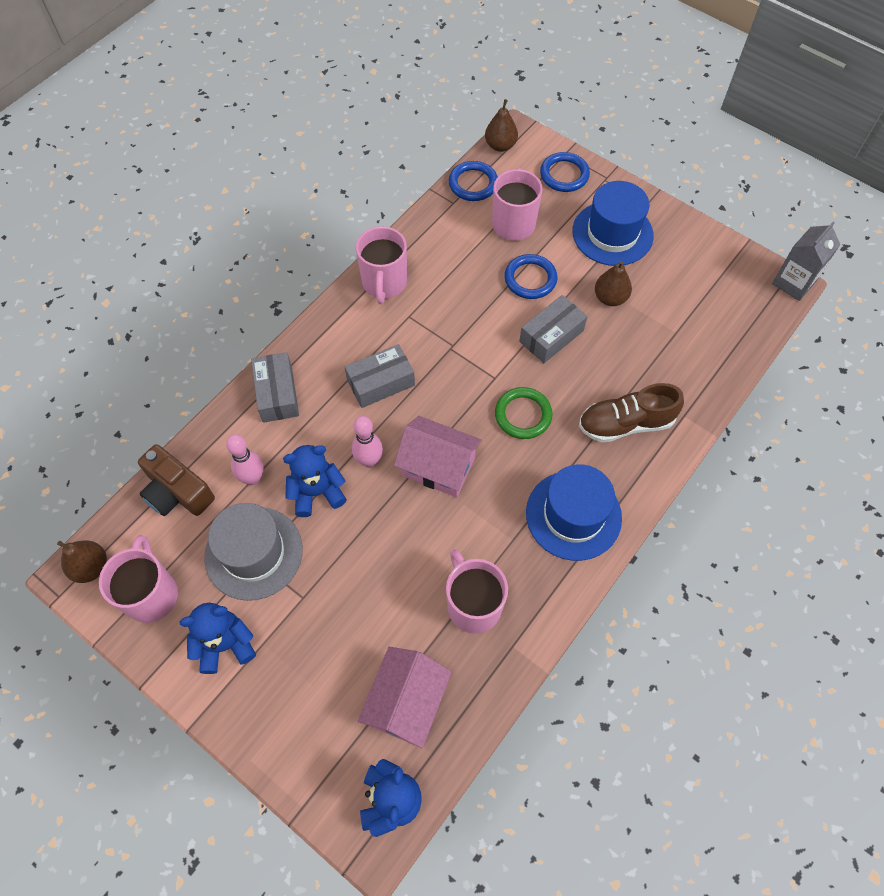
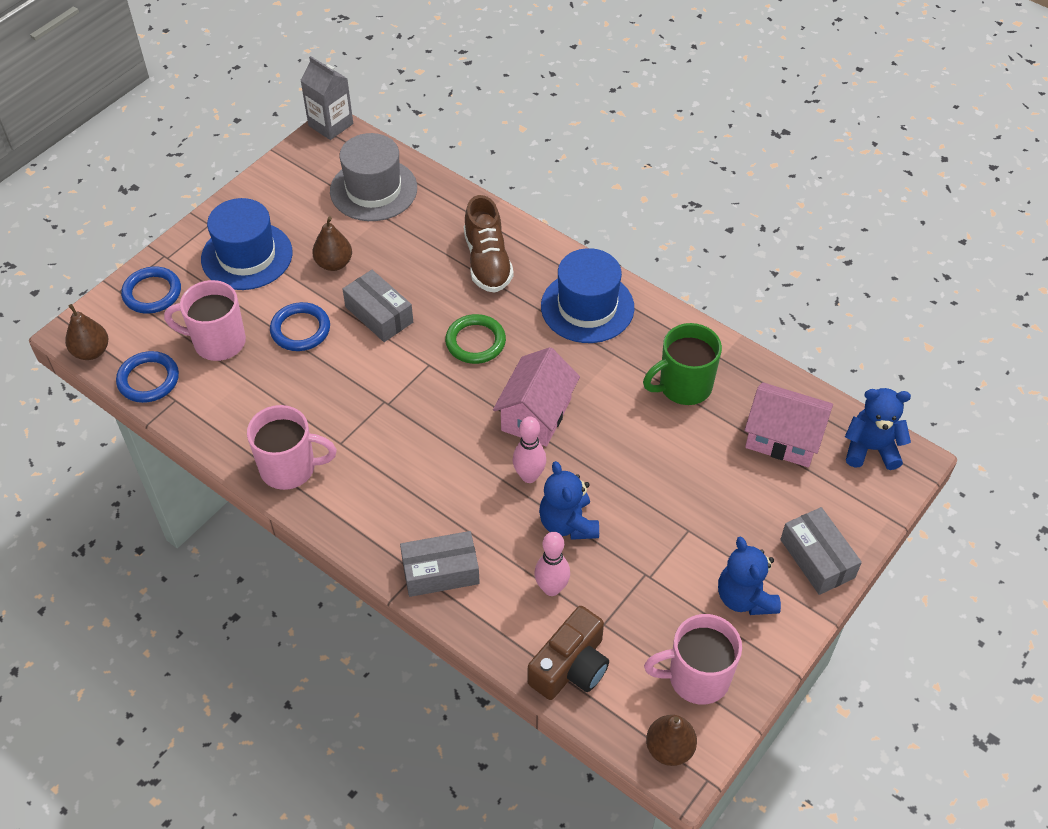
camera: 90 degrees left, 10 degrees down
grey hat [204,503,303,601] -> grey hat moved to [330,133,417,221]
grey box [345,344,415,408] -> grey box moved to [780,507,862,595]
pink mug [446,549,508,634] -> green mug [643,323,722,405]

